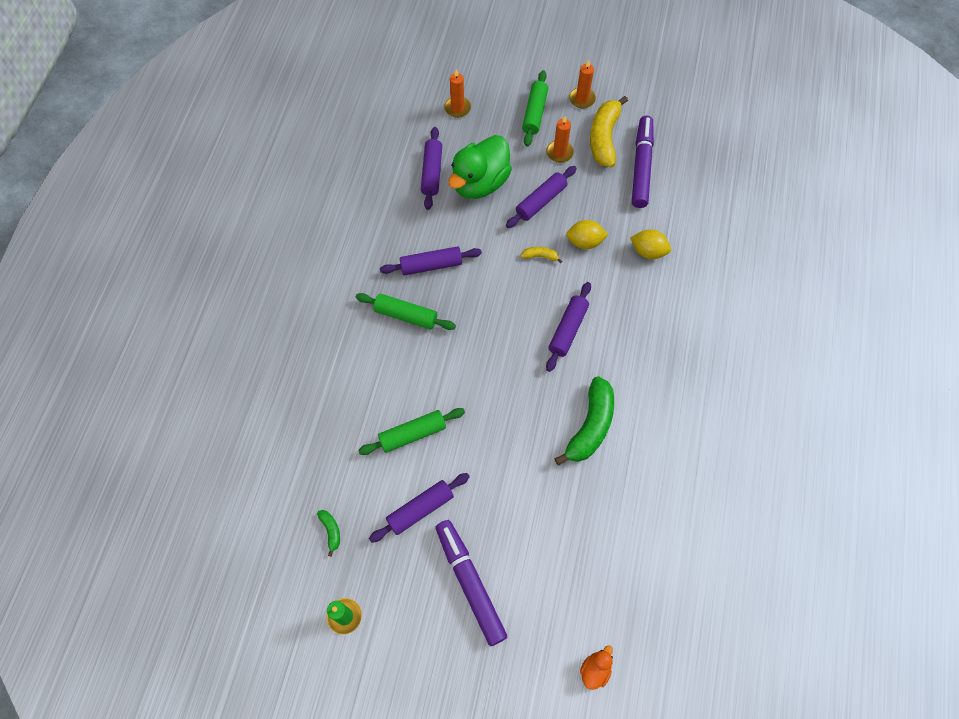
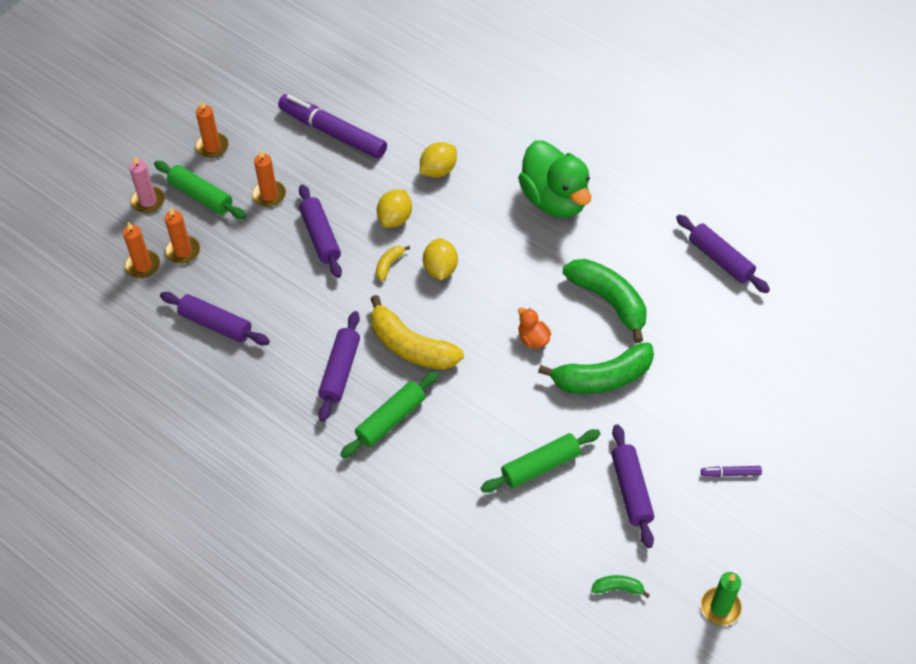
camera: 65 degrees left, 10 degrees down
green rolling pin [358,408,465,455] -> green rolling pin turned 60 degrees clockwise [481,429,600,493]
purple marker [436,520,507,646] -> purple marker [701,466,762,477], size x0.41
green duck [448,135,512,199] -> green duck moved to [518,141,591,218]
purple rolling pin [546,282,591,372] -> purple rolling pin moved to [676,215,770,293]
orange duck [580,645,613,690] -> orange duck moved to [518,308,551,348]
yellow banana [590,96,628,167] -> yellow banana moved to [371,295,464,370]
none -> pink candle [129,156,165,213]
none -> orange candle [164,207,200,264]
none -> yellow lemon [423,238,458,280]
none -> green banana [538,342,654,394]

